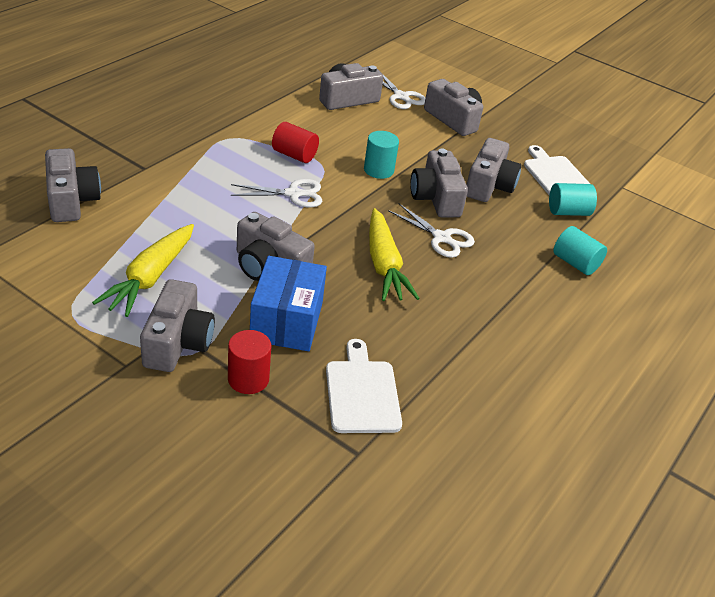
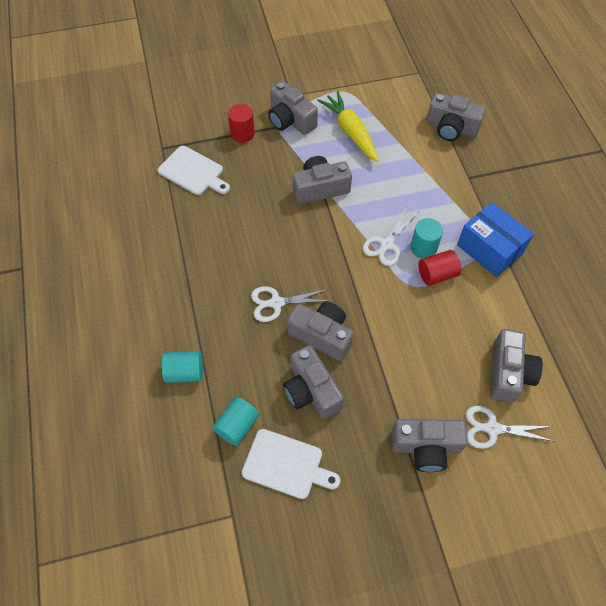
camera: 135 degrees right, 20 degrees up
blue box [250,256,327,351] -> blue box moved to [457,202,534,277]
turquoise cylinder [364,131,399,179] -> turquoise cylinder moved to [411,218,443,259]
yellow carrot [369,208,420,301] -> none

